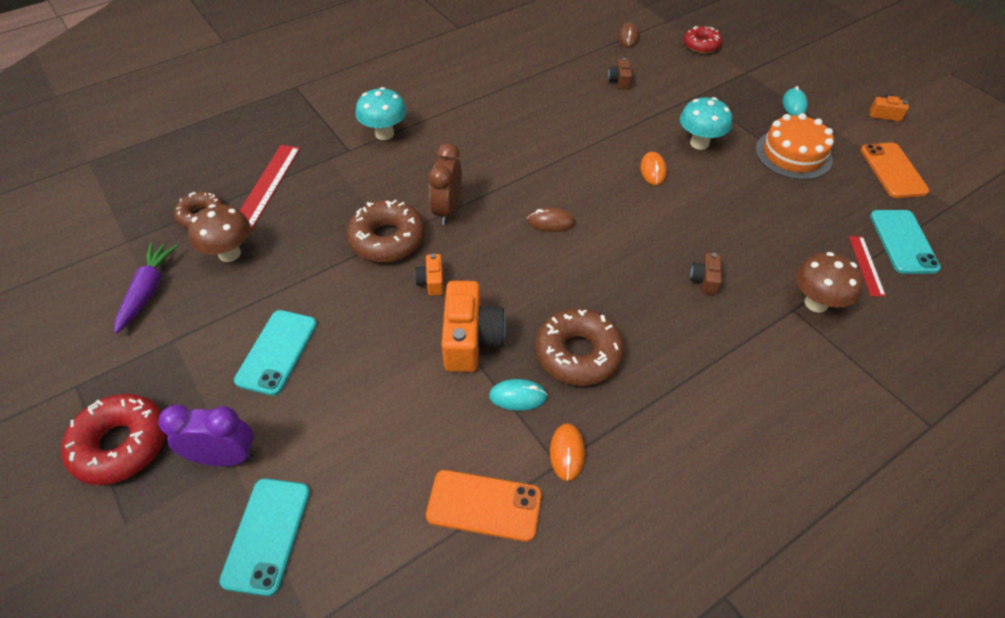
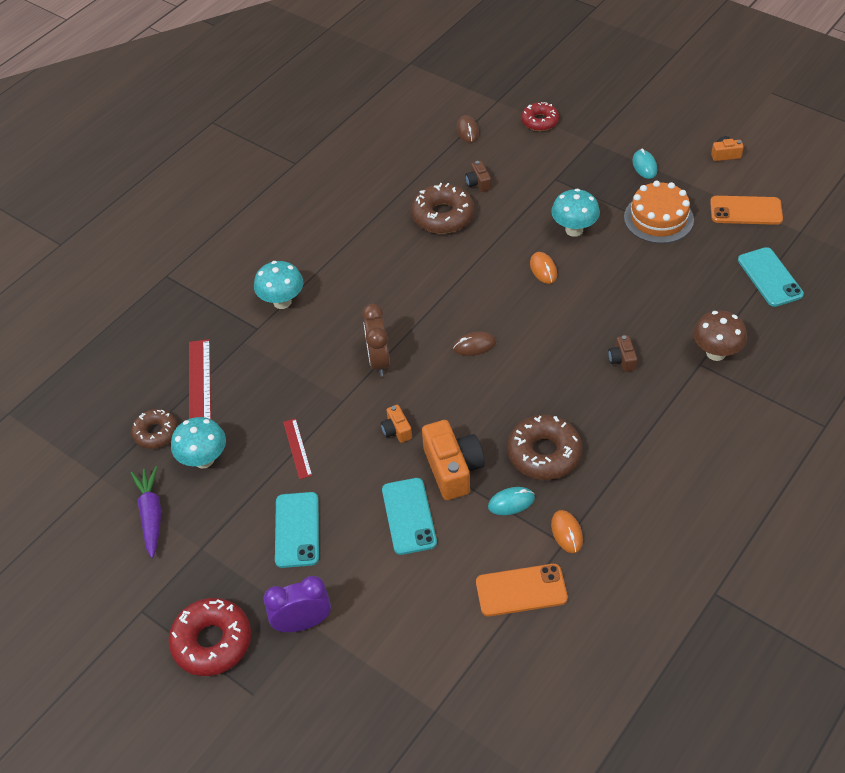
camera: 15 degrees left, 0 degrees up
brown mushroom [188,204,251,262] -> turquoise mushroom [171,417,226,469]
turquoise phone [219,478,310,596] -> turquoise phone moved to [382,478,437,555]
brown donut [347,199,425,262] -> brown donut moved to [411,183,474,234]
red ruler [849,236,886,297] -> red ruler moved to [283,418,312,479]
orange phone [861,143,929,198] -> orange phone turned 60 degrees counterclockwise [710,196,783,225]

